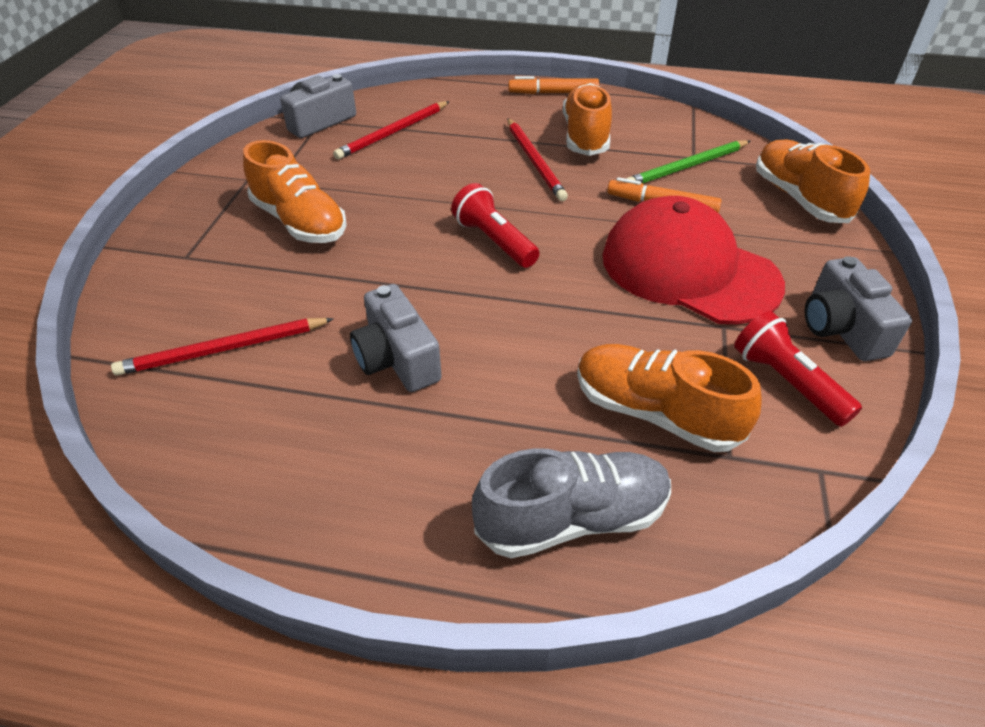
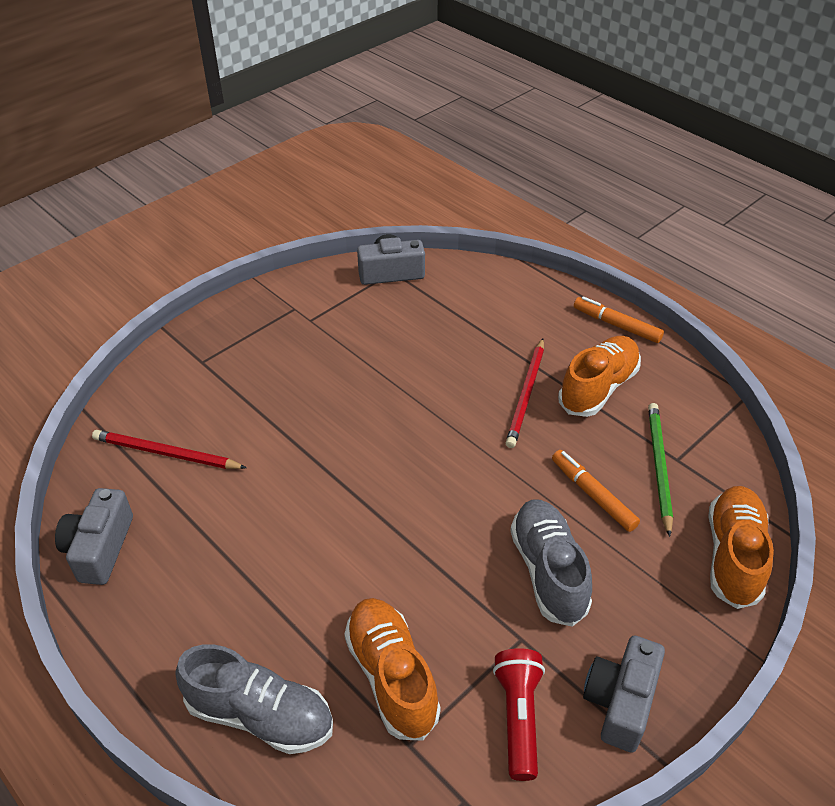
camera: 35 degrees right, 0 degrees up
orange shoe [243,140,347,243] -> none
red pencil [333,101,450,160] -> none
grey camera [350,284,442,392] -> grey camera moved to [55,488,133,585]
red flashlight [451,183,539,268] -> none
red cap [602,196,785,325] -> grey shoe [510,499,592,627]
green pencil [626,140,750,183] -> green pencil turned 90 degrees clockwise [648,403,673,537]

